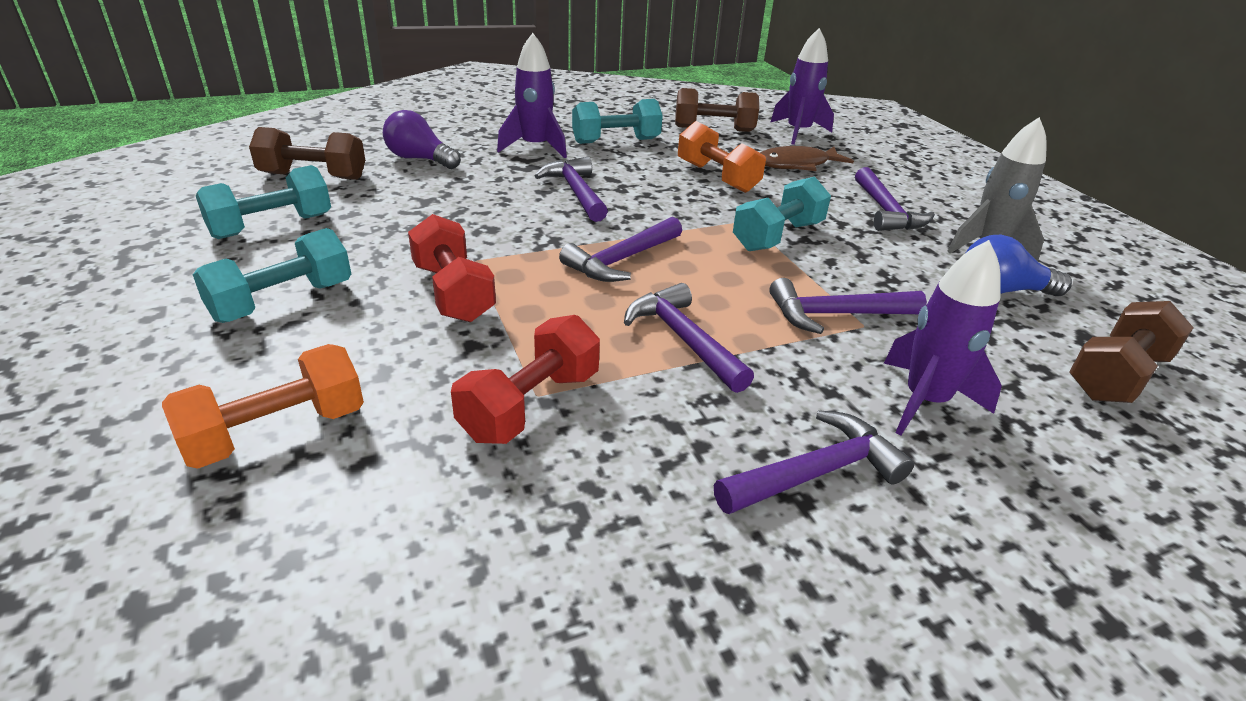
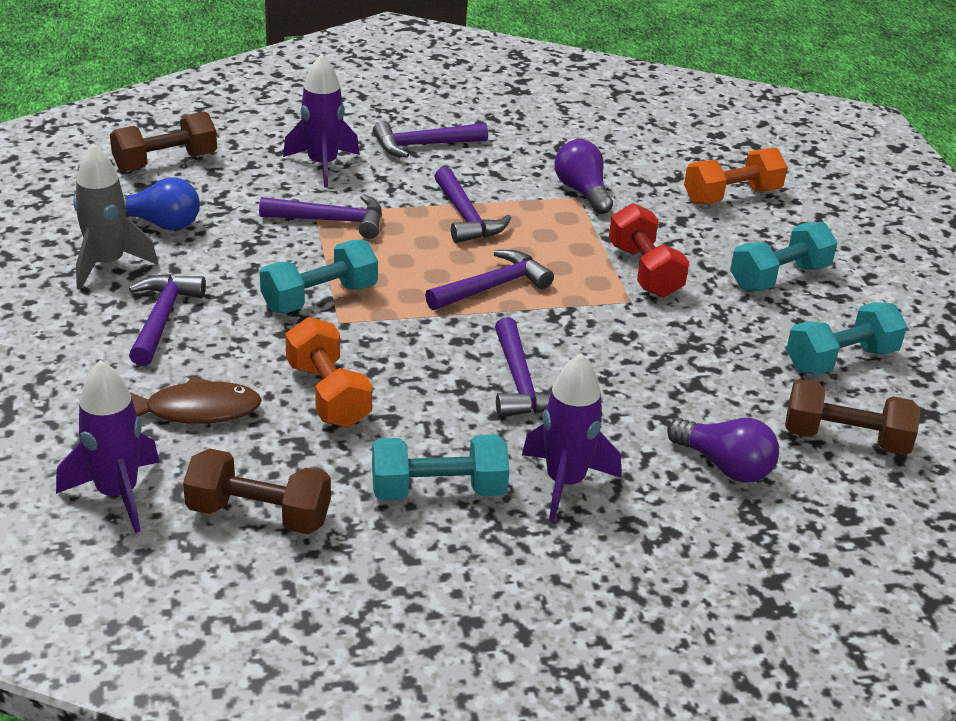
camera: 170 degrees left, 0 degrees up
red dumbbell [451,315,600,444] -> purple light bulb [554,139,613,214]

